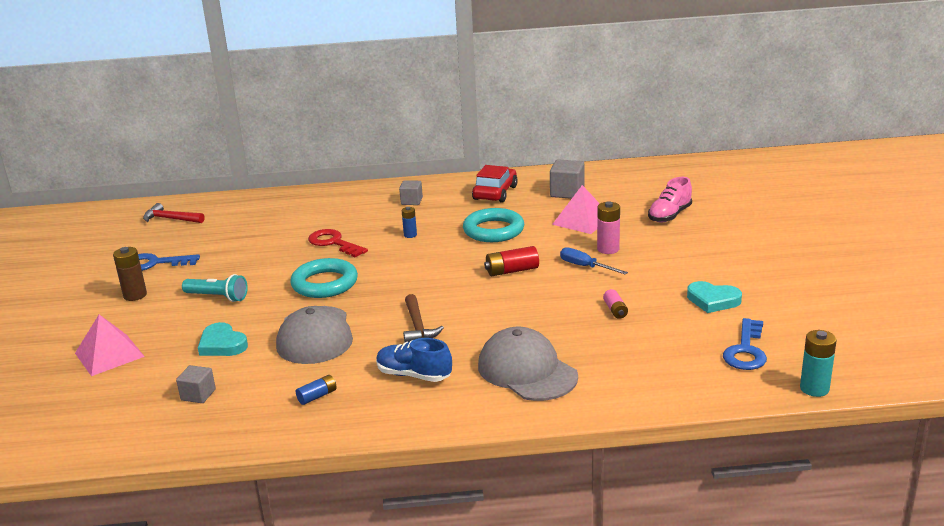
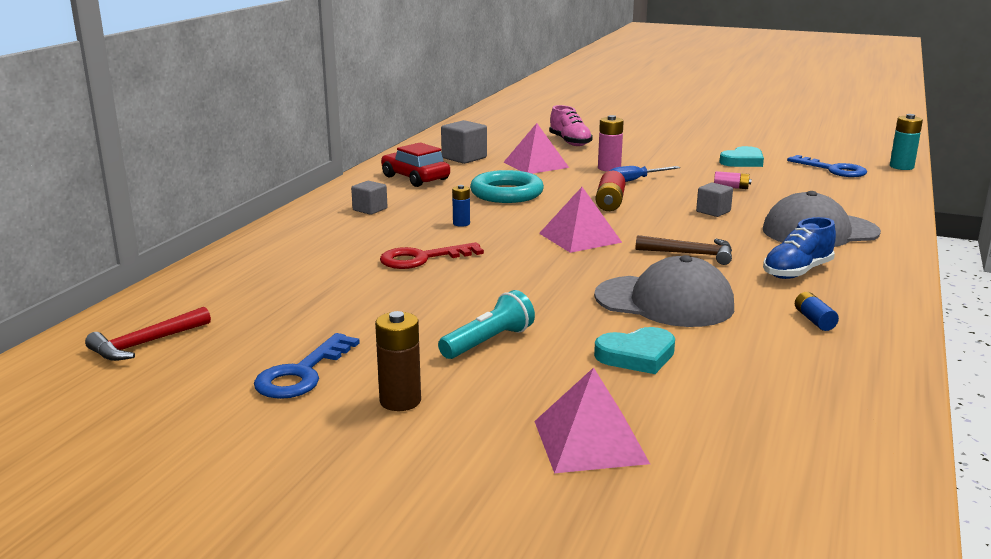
camera: 65 degrees left, 5 degrees down
grey cube [176,365,216,403] -> grey cube moved to [696,182,733,217]
turquoise ring [290,258,358,298] -> none
none -> pink pyramid [539,187,622,253]

